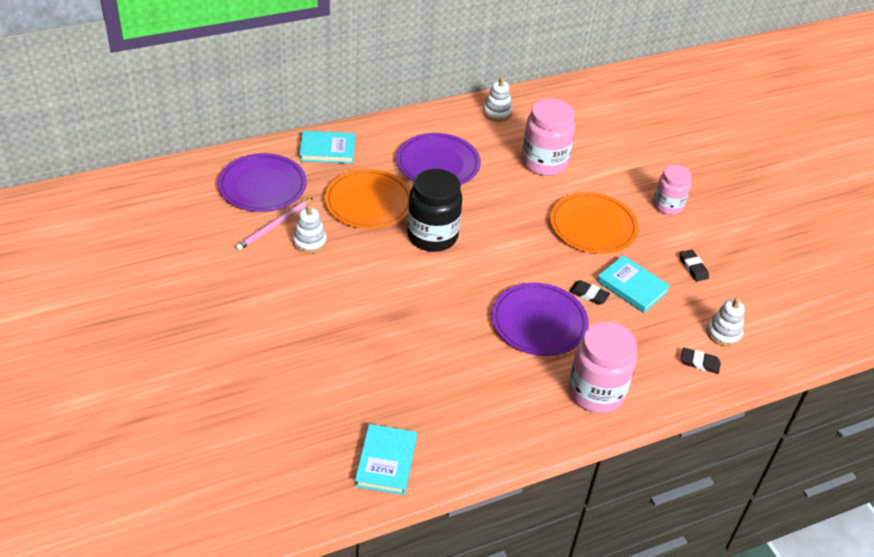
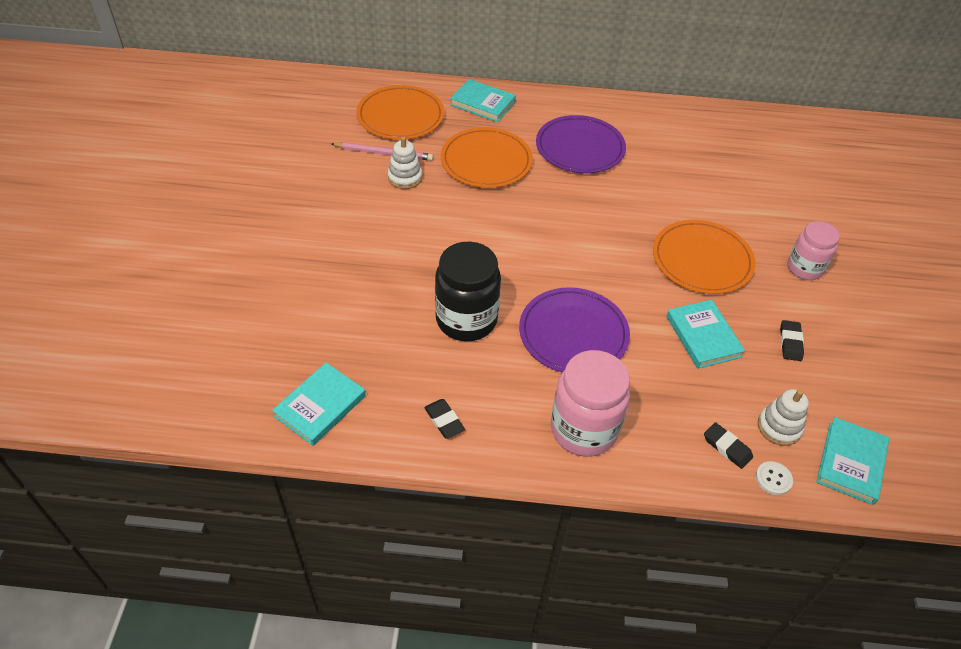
camera: 30 degrees right, 5 degrees up
purple plate [218,153,307,212] -> orange plate [356,85,444,140]
pink pencil [235,198,313,251] -> pink pencil turned 150 degrees counterclockwise [331,142,433,161]
black jar [407,169,462,252] -> black jar moved to [435,242,501,341]
white stacking toy [483,77,512,122] -> none
pink jar [521,98,575,176] -> none
black eraser [569,280,610,305] -> black eraser moved to [424,399,465,439]
none -> white button [756,461,793,495]
none -> turquoise book [816,417,889,505]

